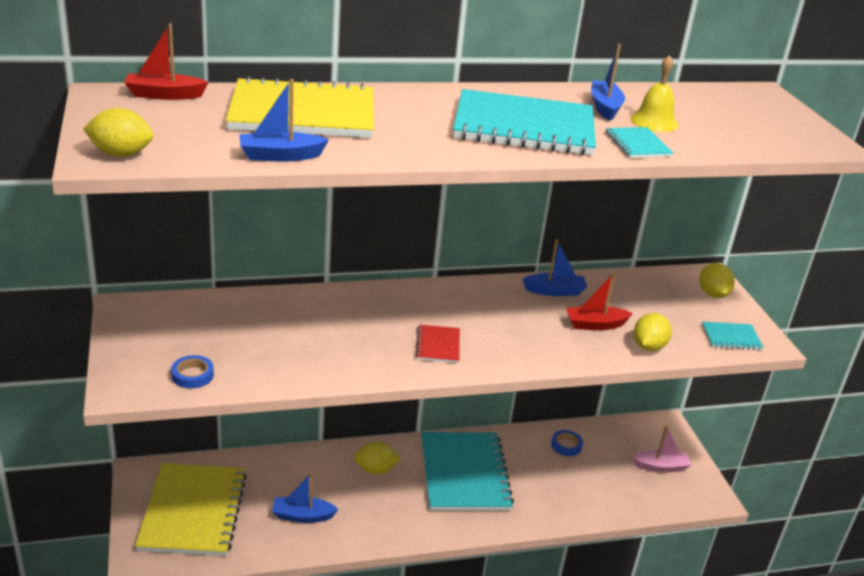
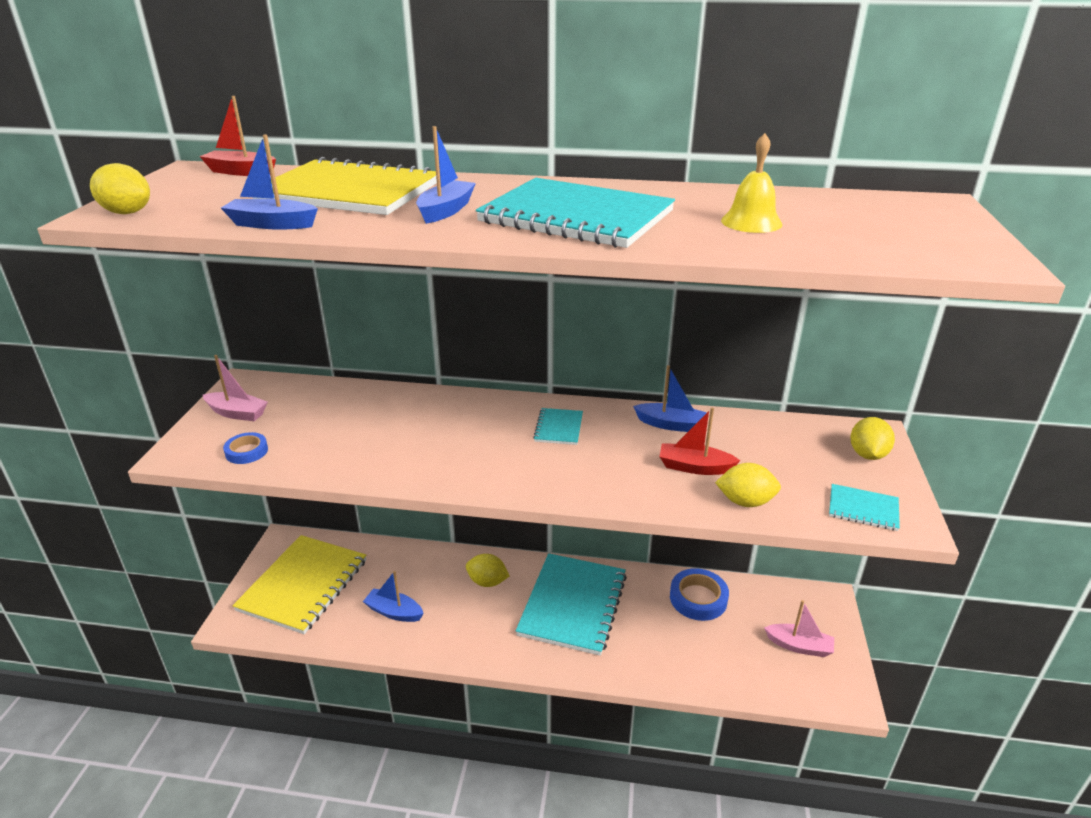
camera: 25 degrees right, 0 degrees up
red notebook [416,325,460,363] -> none
blue tape [551,430,583,456] -> blue tape [670,568,729,621], size x1.70
blue boat [591,44,625,121] -> blue boat moved to [416,126,476,224]
turquoise notebook [605,127,673,158] -> turquoise notebook moved to [533,408,583,445]
yellow lemon [634,313,672,351] -> yellow lemon turned 45 degrees clockwise [715,463,781,507]
none -> pink boat [203,355,268,421]

